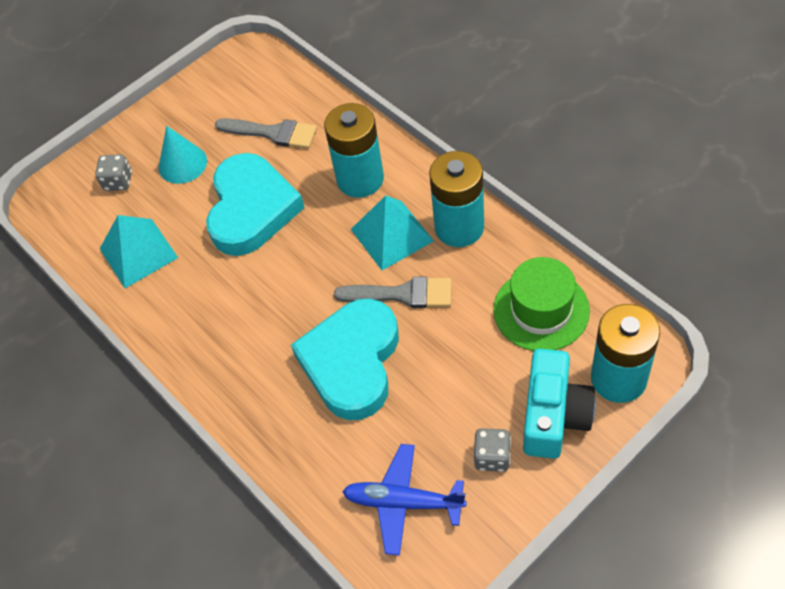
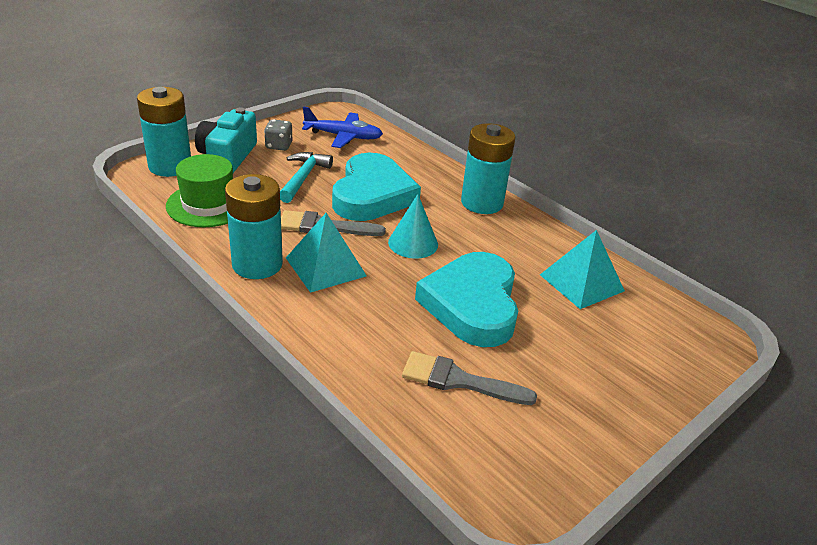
camera: 170 degrees right, 20 degrees down
grey dice [95,154,132,191] -> none
turquoise cone [159,126,207,184] -> turquoise cone moved to [388,194,438,259]
turquoise battery [324,103,384,198] -> turquoise battery moved to [461,123,516,214]
none -> turquoise hammer [280,152,333,203]

